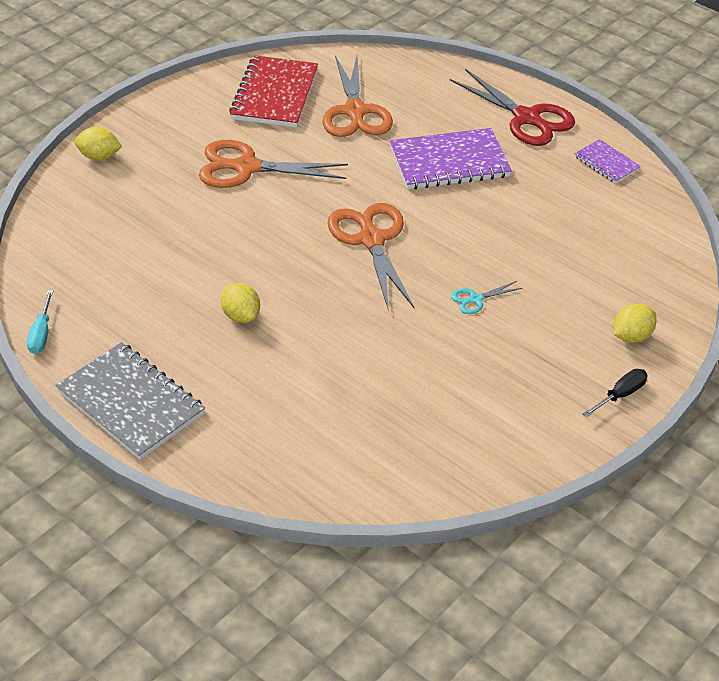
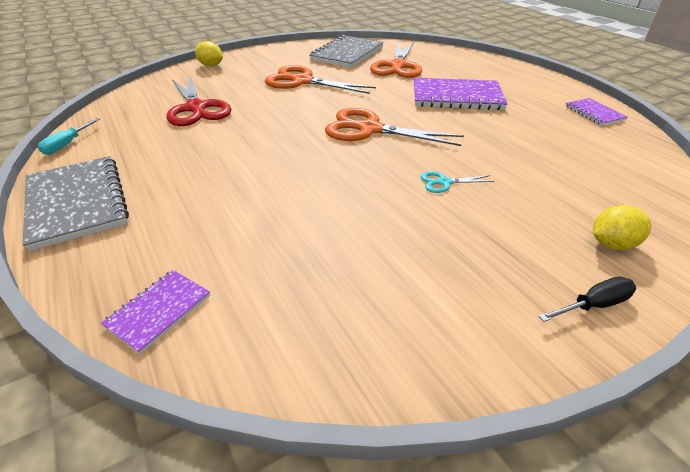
camera: 20 degrees right, 5 degrees down
yellow lemon [221,283,260,323] -> none
red notebook [229,55,318,128] -> grey notebook [309,35,384,68]
orange scissors [327,203,414,312] -> orange scissors turned 75 degrees counterclockwise [325,108,464,146]
red scissors [450,69,575,146] -> red scissors moved to [166,76,231,126]
none -> purple notebook [101,270,210,354]

